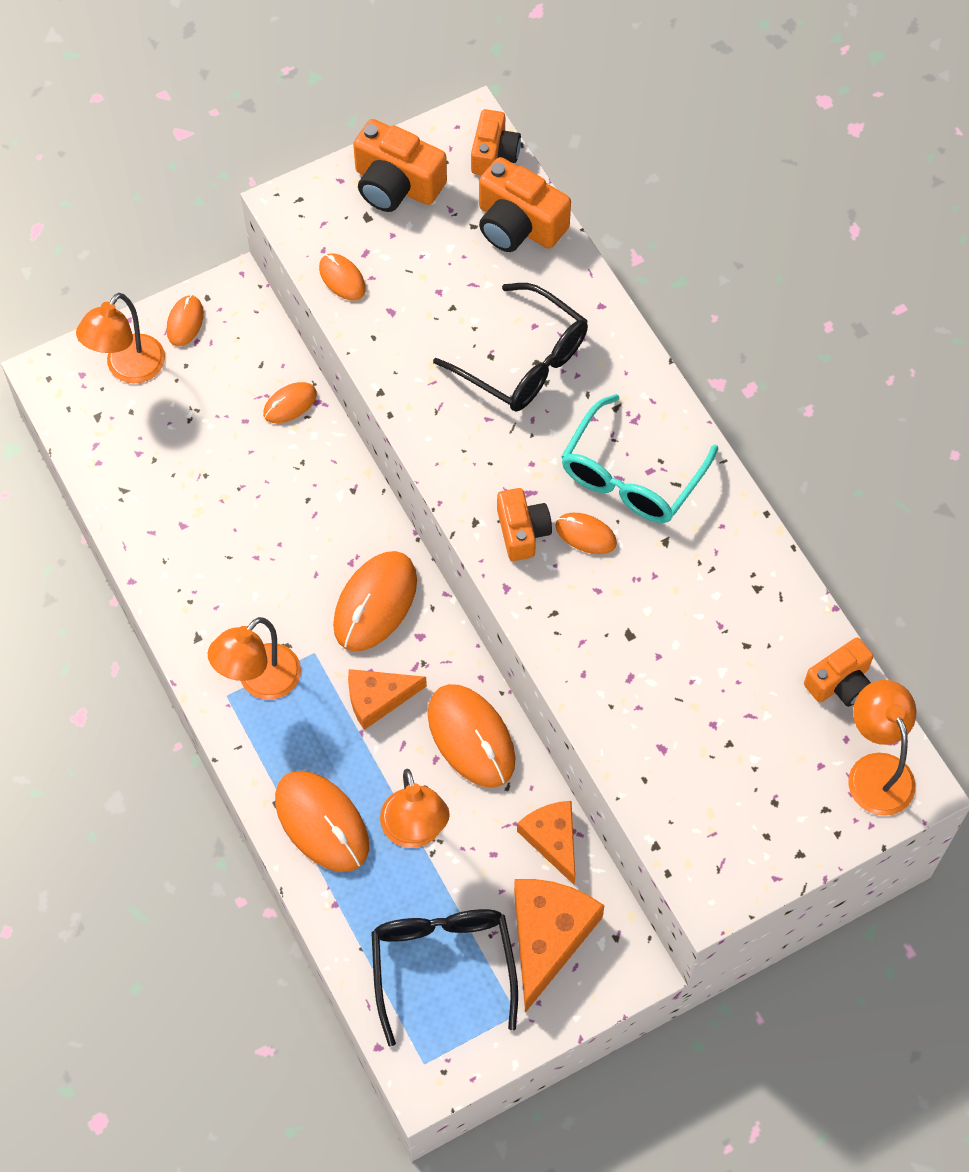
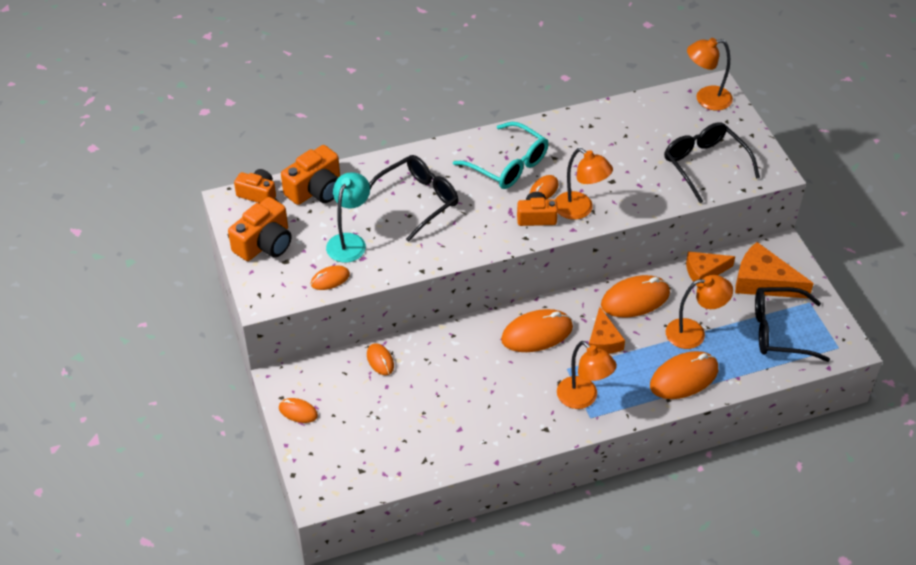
camera: 80 degrees left, 15 degrees down
orange lamp [76,293,165,383] -> orange lamp moved to [555,148,613,220]
orange mouse [333,551,417,651] -> orange mouse turned 60 degrees counterclockwise [501,309,573,352]
orange camera [804,638,873,707] -> none
none -> turquoise lamp [326,173,370,263]
none -> black glasses [664,122,760,203]

